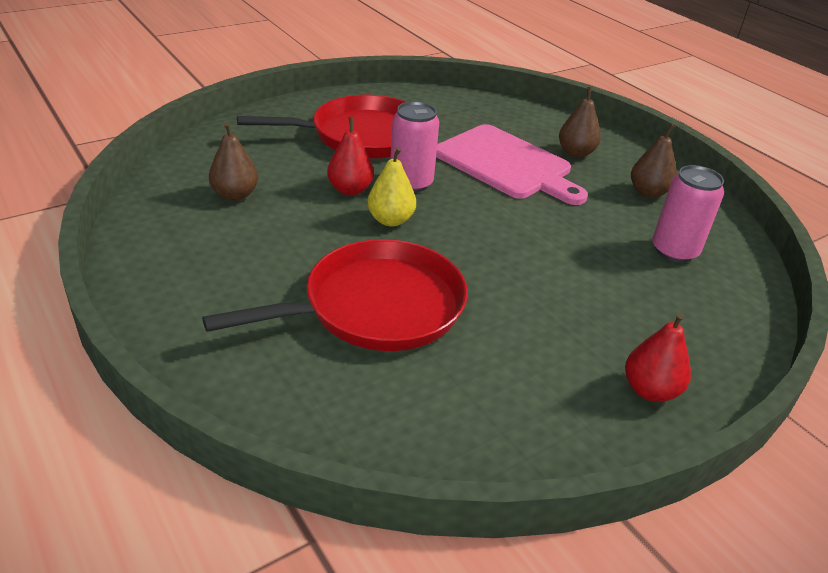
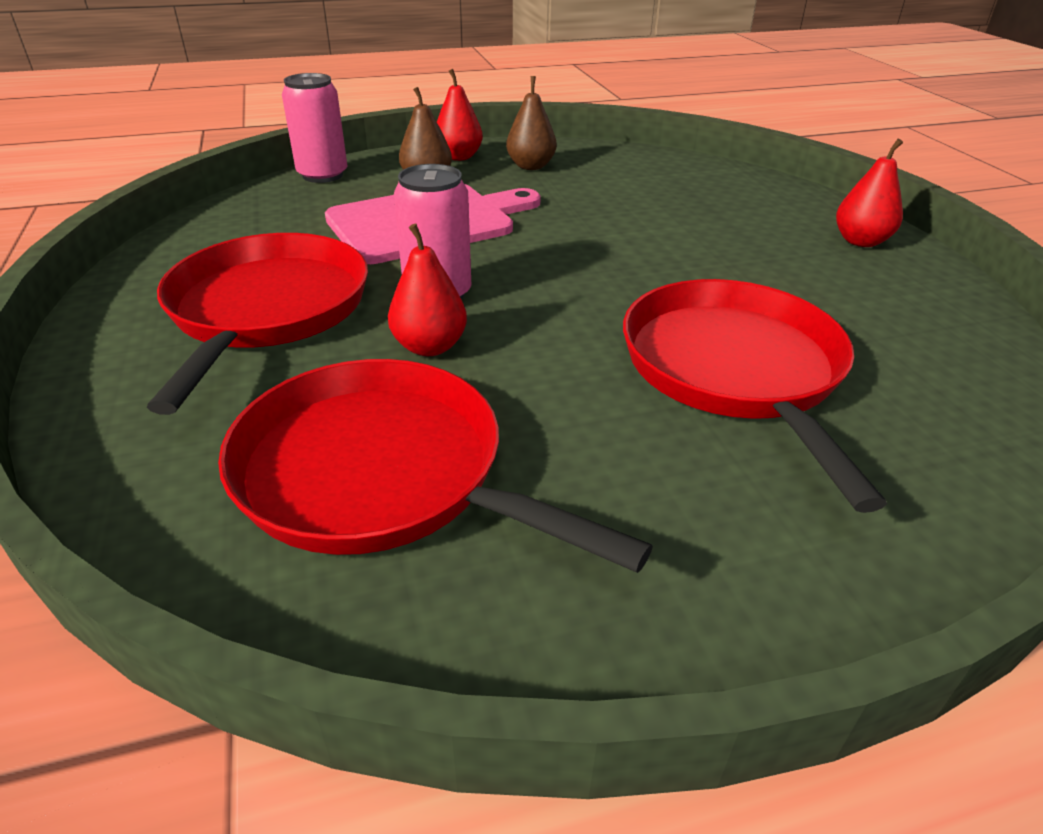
camera: 70 degrees left, 0 degrees up
brown pear [209,122,258,201] -> red pan [218,359,653,573]
yellow pear [367,147,416,227] -> none
pink can [652,165,724,263] -> pink can moved to [282,73,347,183]
none -> red pear [437,69,483,161]

